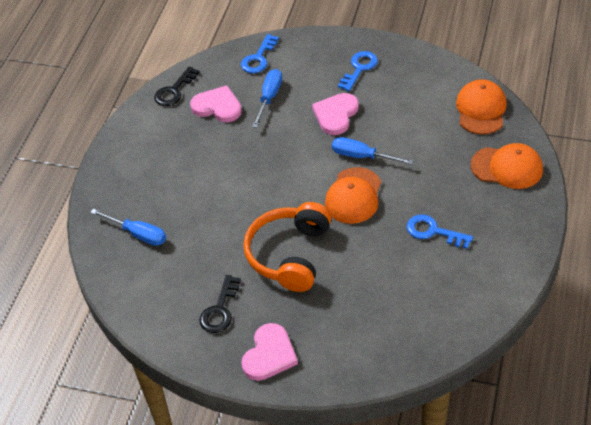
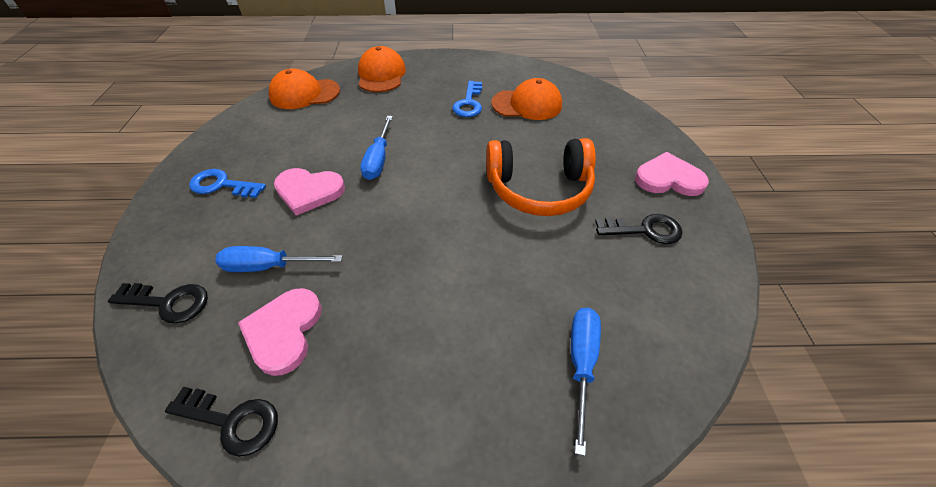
camera: 110 degrees left, 0 degrees up
blue key [241,34,279,73] -> black key [108,283,208,323]
orange cap [325,167,381,224] -> orange cap moved to [491,78,562,120]

